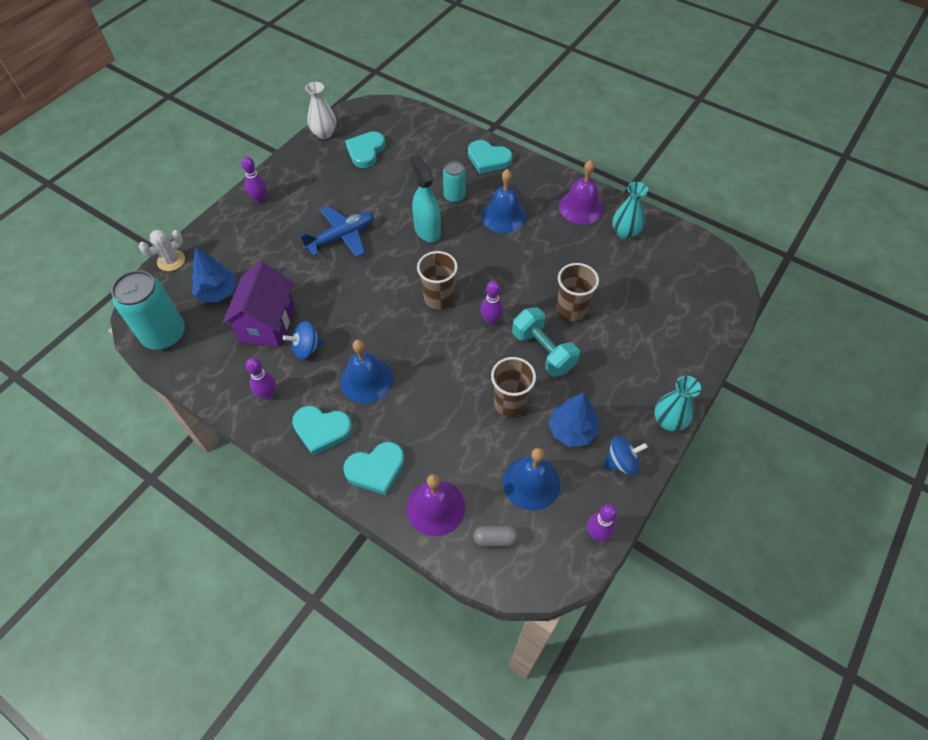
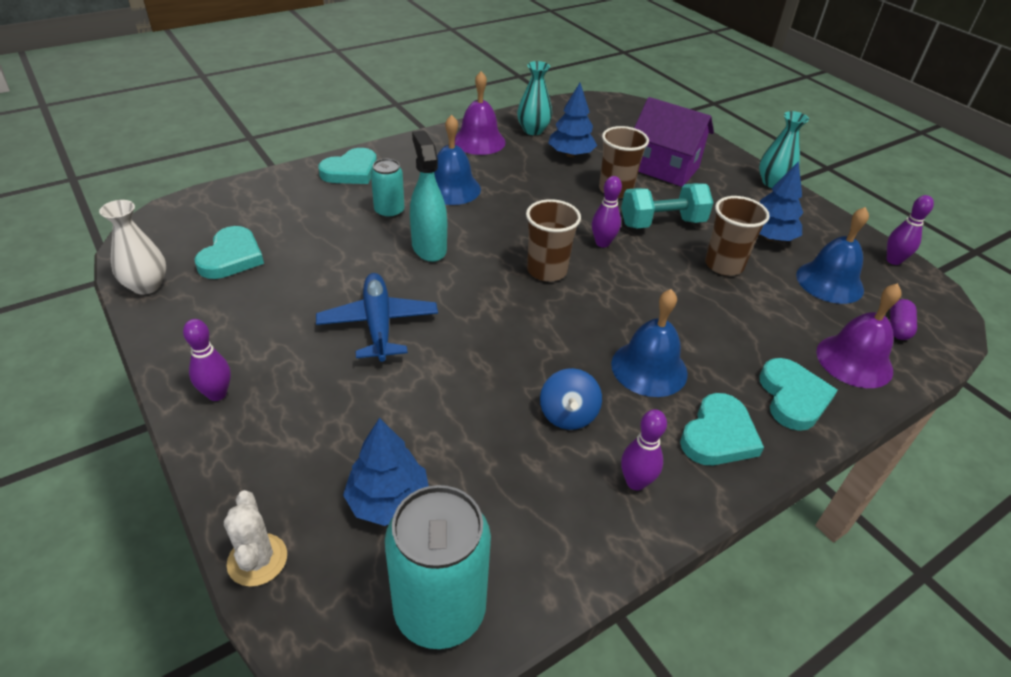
camera: 70 degrees left, 15 degrees down
purple house [222,262,295,347] -> purple house moved to [634,97,714,187]
turquoise heart [345,132,385,168] -> turquoise heart turned 120 degrees counterclockwise [195,226,264,279]
turquoise spray bottle [410,155,441,242] -> turquoise spray bottle turned 75 degrees clockwise [410,130,447,262]
grey capsule [473,526,518,547] -> purple capsule [890,299,917,340]
blue spinning top [604,436,648,475] -> none
none -> blue tree [548,83,597,157]

